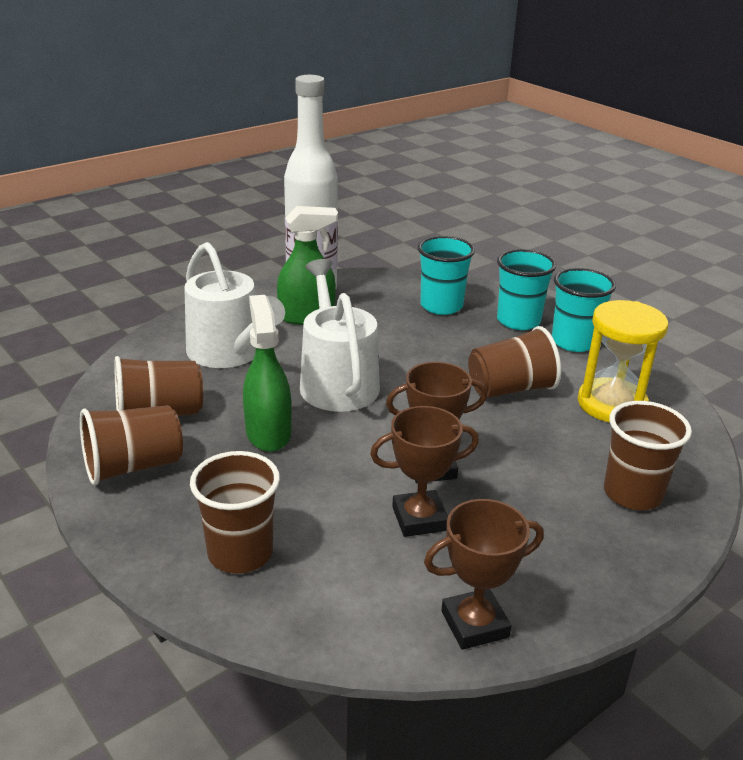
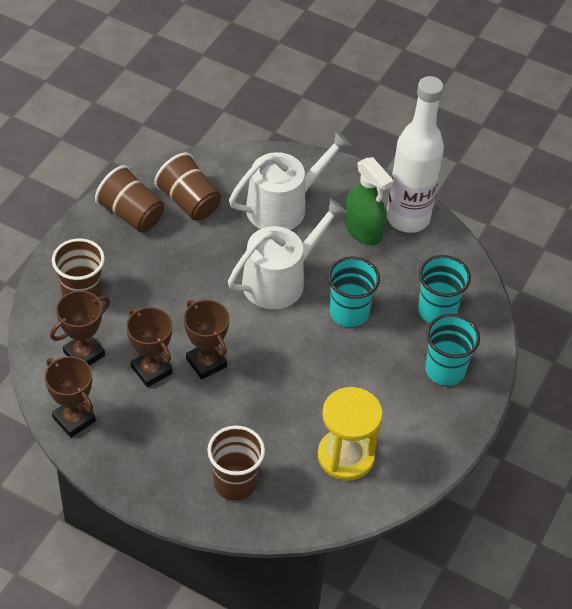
camera: 65 degrees right, 20 degrees up
white watering can [184,242,285,368] -> white watering can turned 150 degrees counterclockwise [229,131,351,230]
green spray bottle [243,295,292,452] -> none
brown cup [468,326,561,398] -> none
turquoise cup [552,268,616,352] -> turquoise cup moved to [328,257,380,327]
none -> brown trophy [50,290,110,366]

